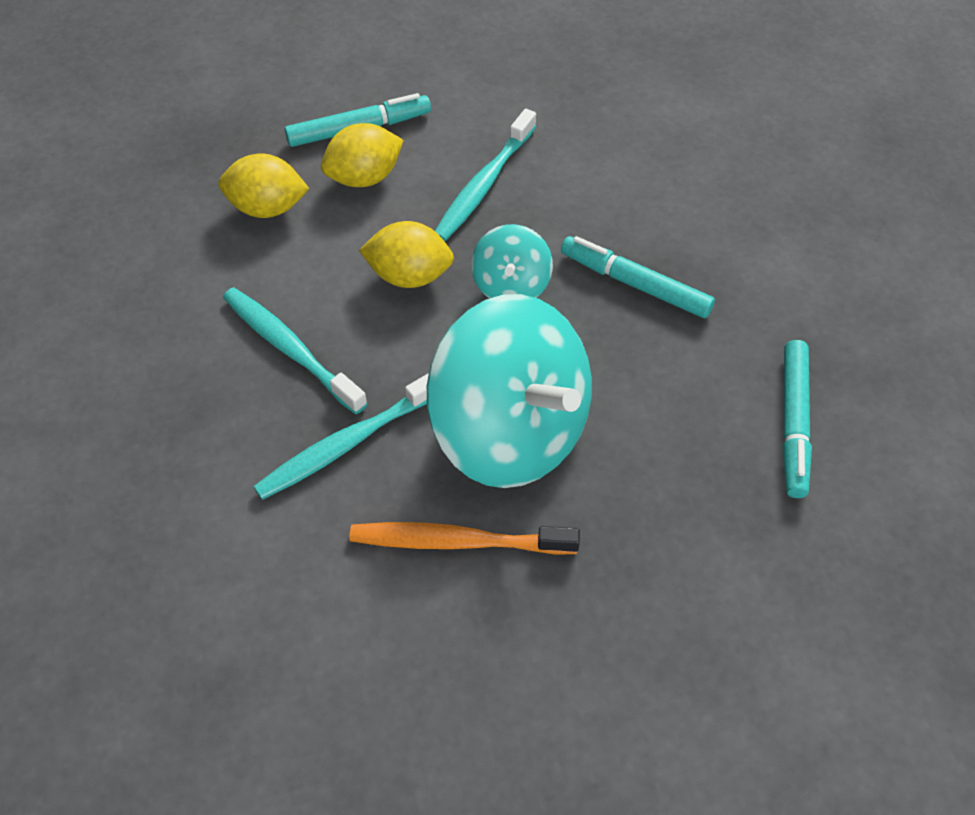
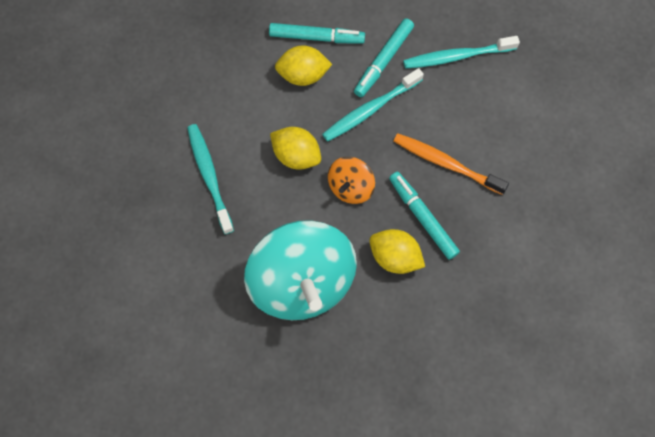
camera: 25 degrees right, 15 degrees up
yellow lemon [218,154,309,218] -> yellow lemon moved to [369,229,425,274]
turquoise toothbrush [253,373,429,500] -> turquoise toothbrush moved to [403,36,520,69]
orange toothbrush [349,522,580,555] -> orange toothbrush moved to [394,133,509,195]
turquoise spinning top [471,224,553,299] -> orange spinning top [328,157,375,204]
turquoise marker [783,340,812,498] -> turquoise marker moved to [354,18,414,97]

